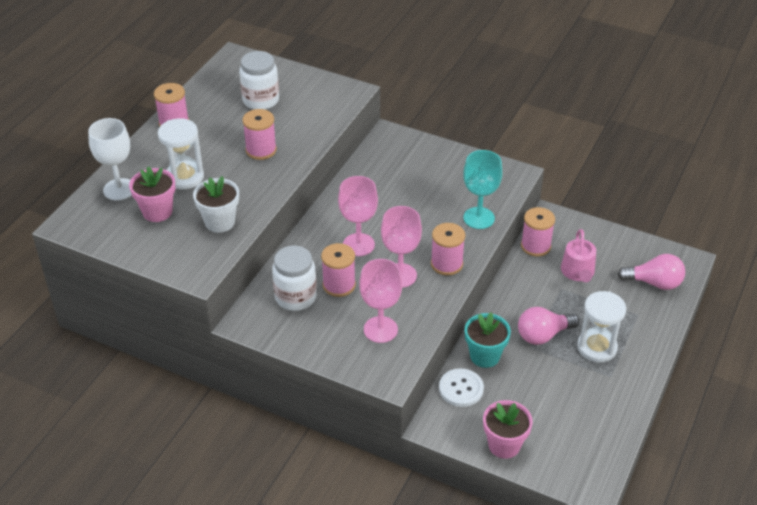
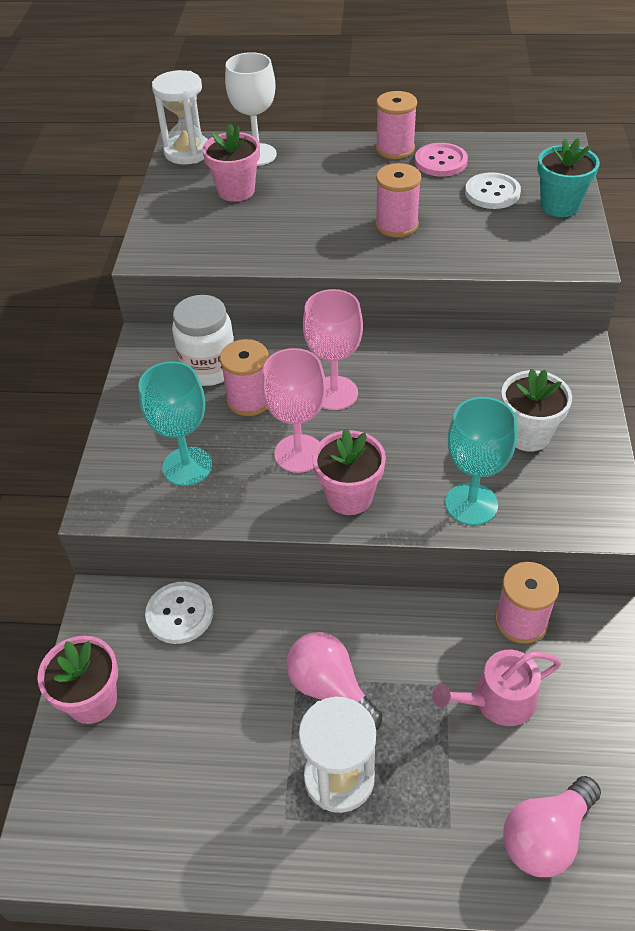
camera: 70 degrees right, 5 degrees up
white hourglass [158,118,204,189] -> white hourglass moved to [152,70,208,165]
white flower pot [193,176,239,233] -> white flower pot moved to [501,368,572,452]
white jar [239,51,279,110] -> white button [465,172,521,209]
pink goblet [360,259,402,343] -> turquoise goblet [138,361,212,486]
pink spool [431,223,465,275] -> pink flower pot [313,429,386,515]
turquoise flower pot [465,312,511,368] -> turquoise flower pot moved to [538,138,600,217]
pink light bulb [617,254,685,290] -> pink light bulb turned 60 degrees clockwise [503,776,601,877]
none -> pink button [415,143,468,177]

